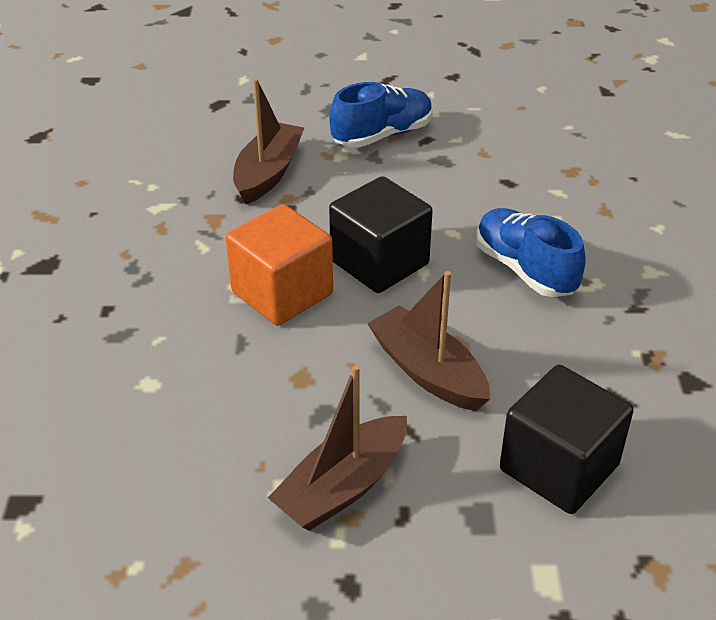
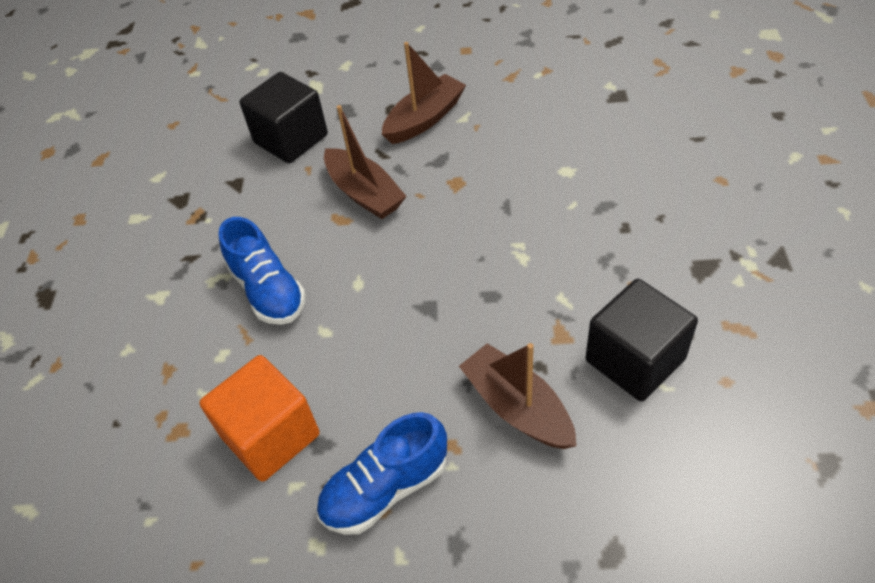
camera: 175 degrees left, 10 degrees up
orange cube [226,204,333,326] -> orange cube moved to [199,355,320,482]
brown boat [233,78,304,204] -> brown boat turned 120 degrees clockwise [459,343,577,449]
black cube [329,176,433,293] -> black cube moved to [586,279,698,402]

